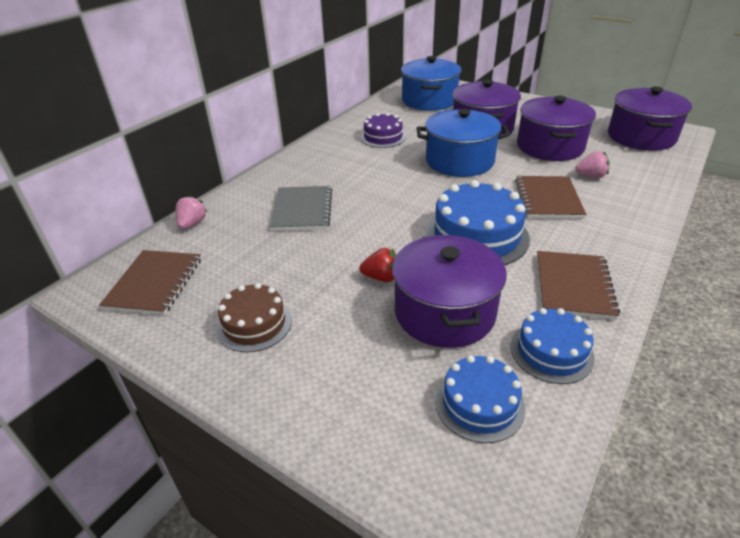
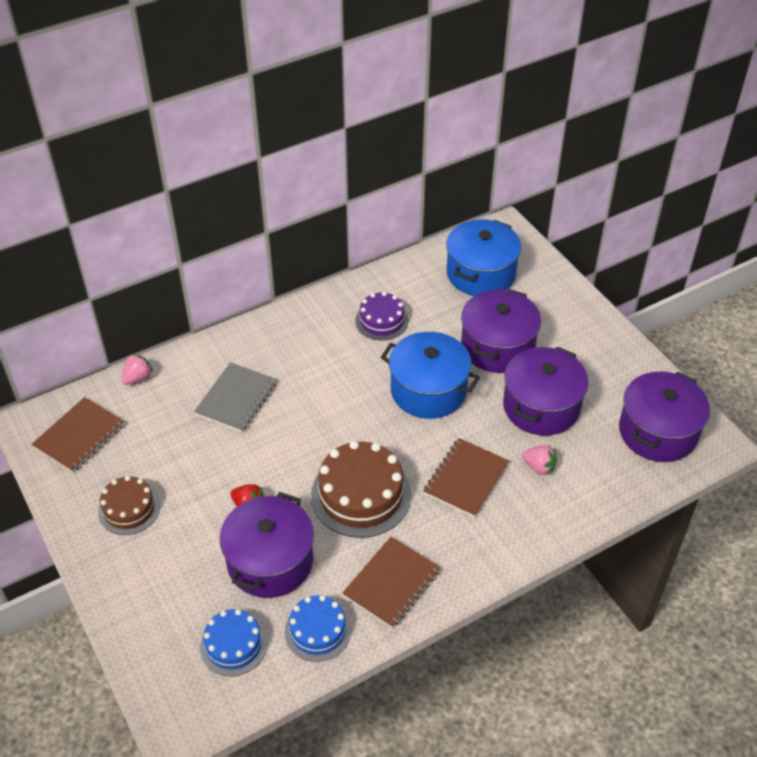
camera: 25 degrees right, 10 degrees up
blue cake [426,180,530,265] -> brown cake [311,441,411,538]

